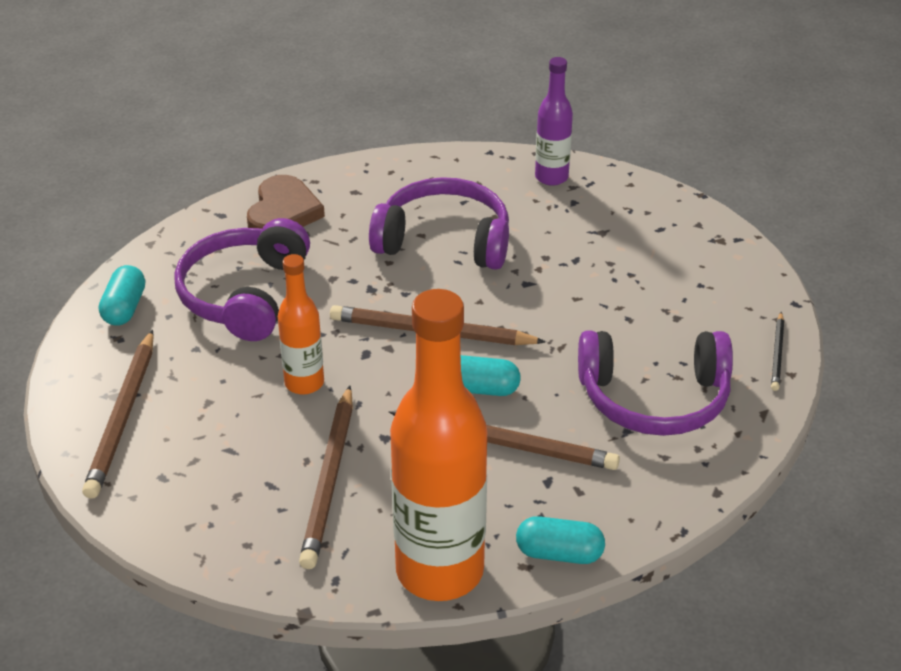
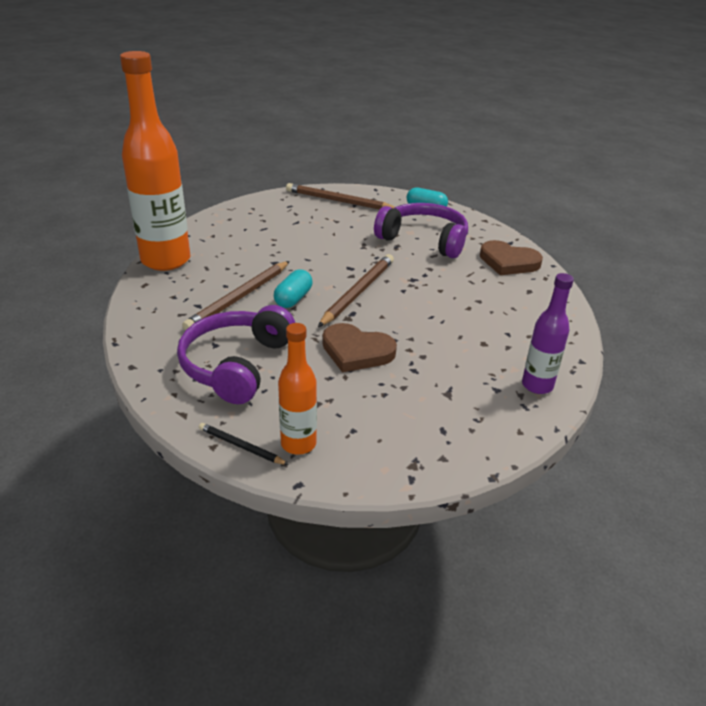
camera: 105 degrees right, 5 degrees down
orange bottle [278,254,324,394] -> orange bottle moved to [278,323,317,455]
brown pencil [299,386,353,569] -> none
purple headphones [369,177,509,270] -> none
turquoise capsule [516,516,605,564] -> none
none -> brown heart [322,323,397,372]

